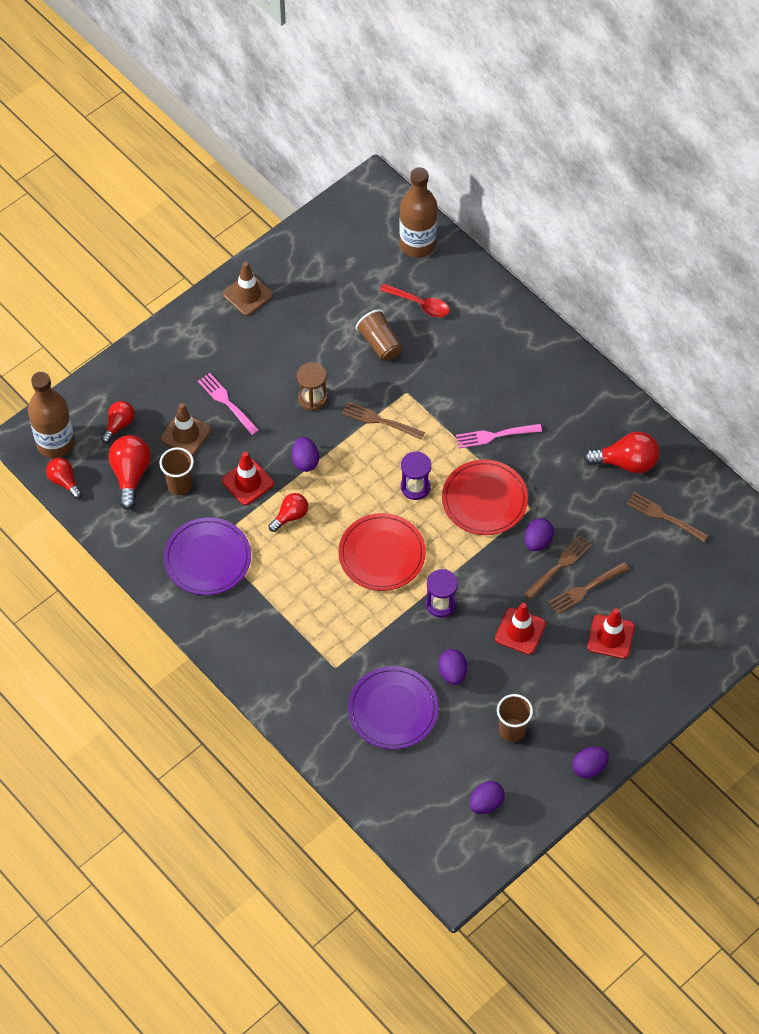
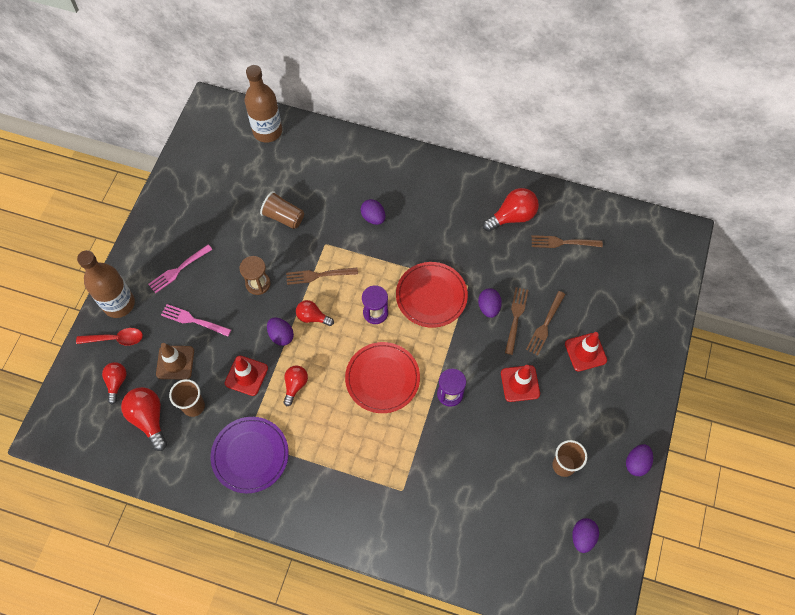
camera: 30 degrees left, 5 degrees up
brown bottle [28,372,75,459] -> brown bottle moved to [77,250,135,318]
red light bulb [46,458,82,499] -> red light bulb moved to [296,300,334,326]
brown traffic cone [223,262,273,316] -> none
purple plate [348,666,438,749] -> none
red spoon [380,283,450,317] -> red spoon moved to [76,328,143,346]
purple egg [439,649,467,685] -> purple egg moved to [360,199,385,225]
pink fork [456,424,542,448] -> pink fork moved to [148,245,213,293]

